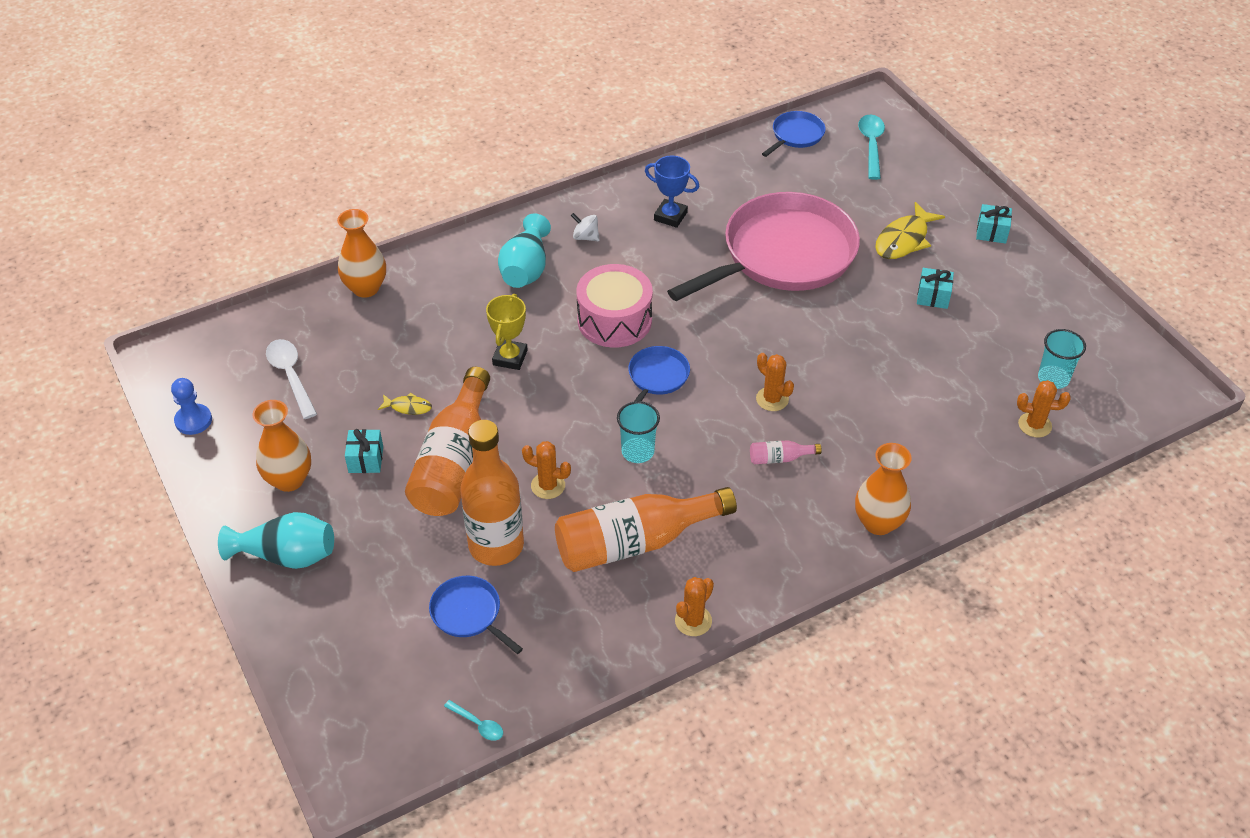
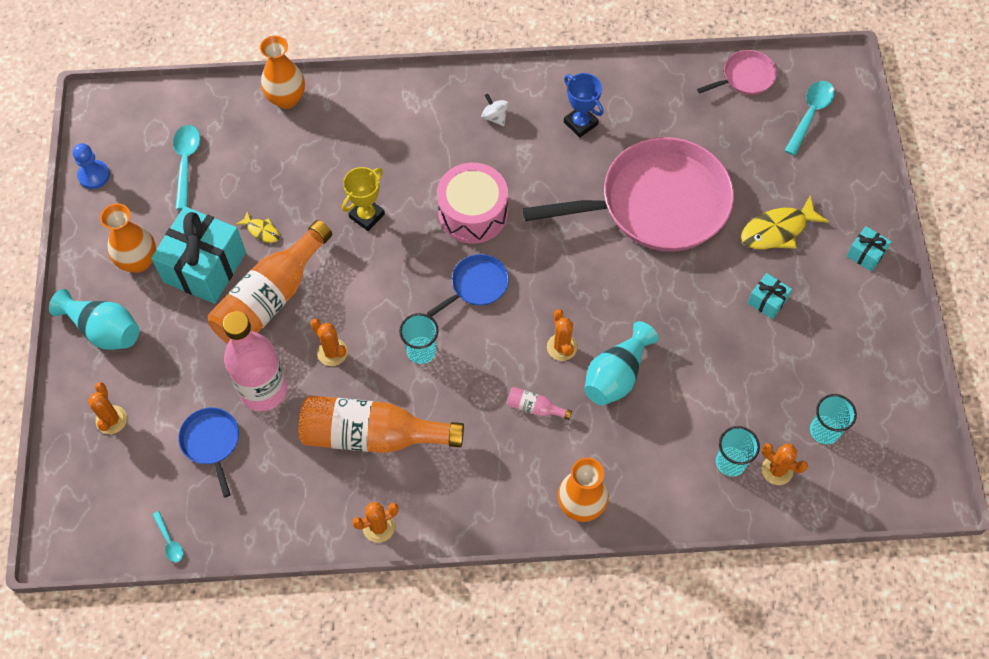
camera: 25 degrees right, 15 degrees up
white spoon [266,339,317,419] -> turquoise spoon [173,125,200,210]
turquoise gift [345,429,383,473] -> turquoise gift [151,206,246,304], size x2.17
orange bottle [460,420,524,566] -> pink bottle [223,311,287,411]
turquoise vase [498,213,551,288] -> turquoise vase moved to [584,321,659,405]
blue pan [762,111,826,157] -> pink pan [697,50,777,95]
none -> orange cactus [88,382,127,434]
none -> turquoise cup [716,426,760,476]

